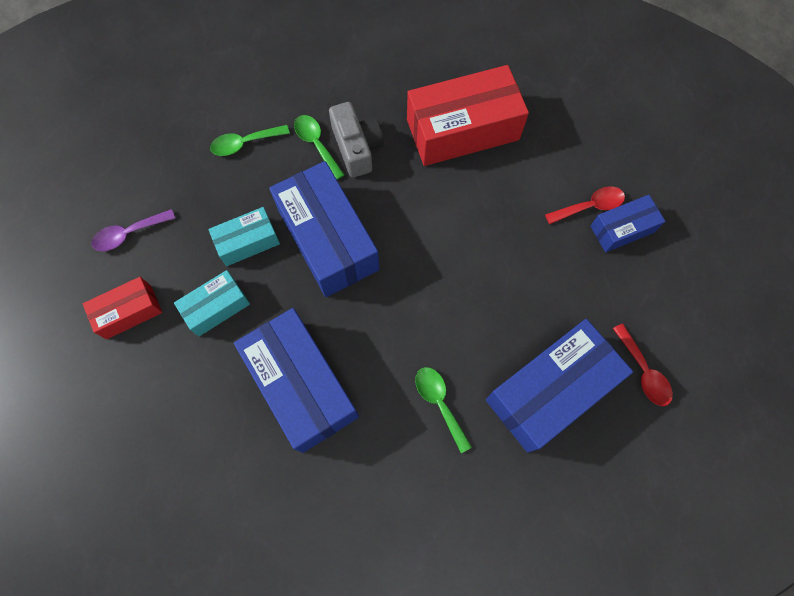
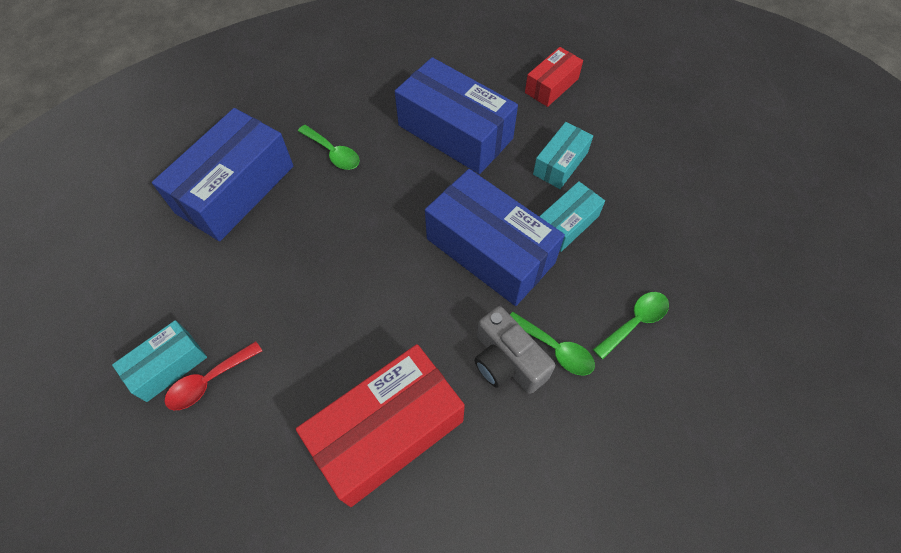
camera: 160 degrees right, 10 degrees down
red box [83,277,162,339] -> red box moved to [525,47,583,107]
purple spoon [91,209,175,251] -> none
blue box [591,195,665,253] -> turquoise box [112,320,207,402]
red spoon [613,323,673,406] -> none

